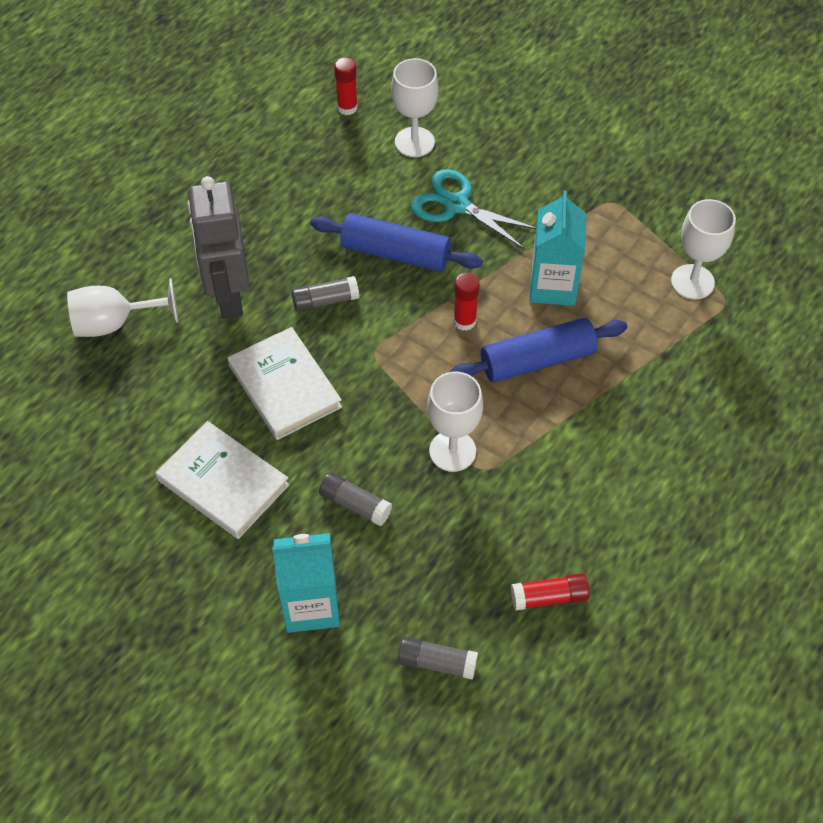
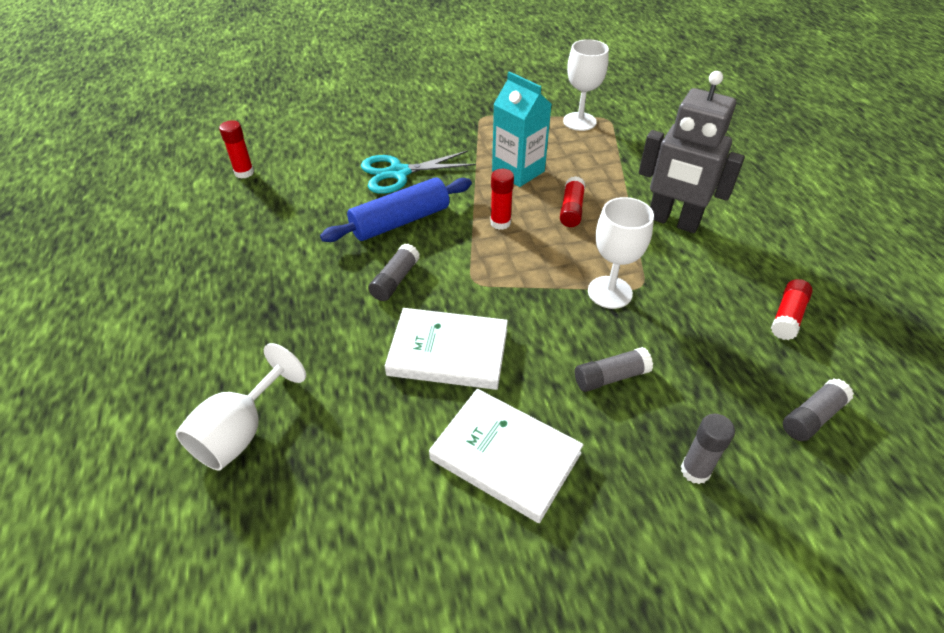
camera: 50 degrees left, 10 degrees down
white book [156,421,290,539] -> white book turned 45 degrees clockwise [429,389,584,523]
grey robot [187,176,250,319] -> grey robot moved to [639,71,745,233]
turquoise carton [272,533,340,633] -> grey glue stick [681,414,735,484]
white goblet [391,58,439,157] -> none
blue rolling pin [449,318,628,382] -> red glue stick [560,176,585,227]

